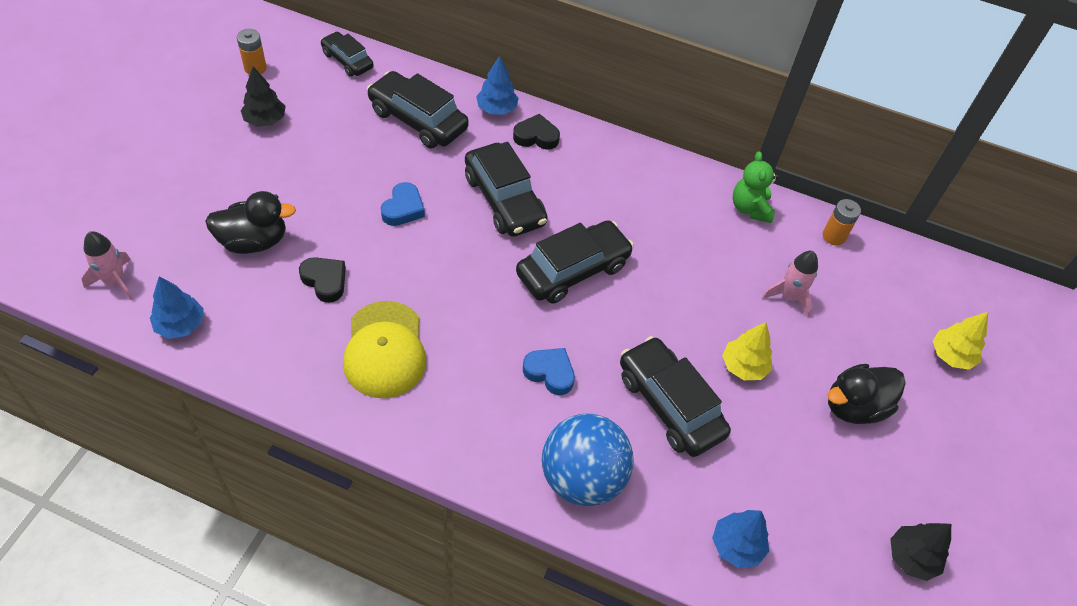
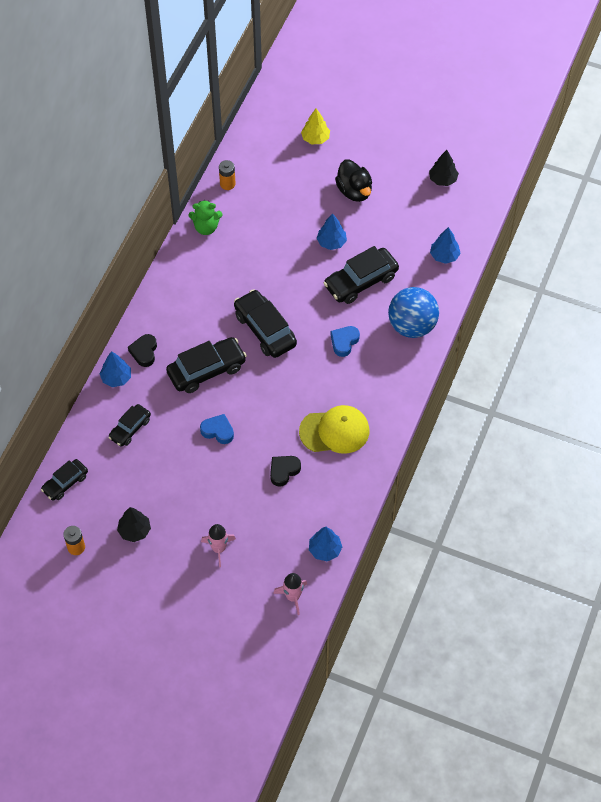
camera: 85 degrees left, 5 degrees up
black duck [205,191,296,254] -> none
black car [367,71,469,148] -> black car [108,404,151,447], size x0.60
yellow tree [722,322,772,380] -> blue tree [316,213,347,250]
pink rocket [762,251,818,318] -> pink rocket moved to [201,524,236,567]

